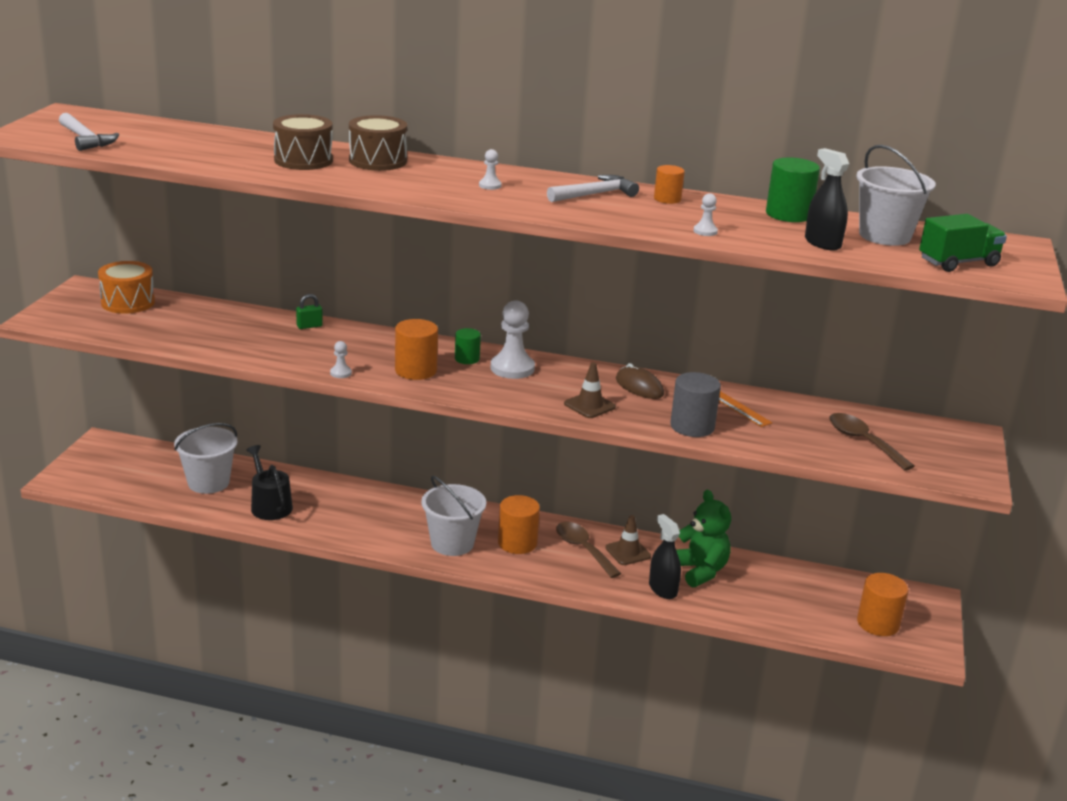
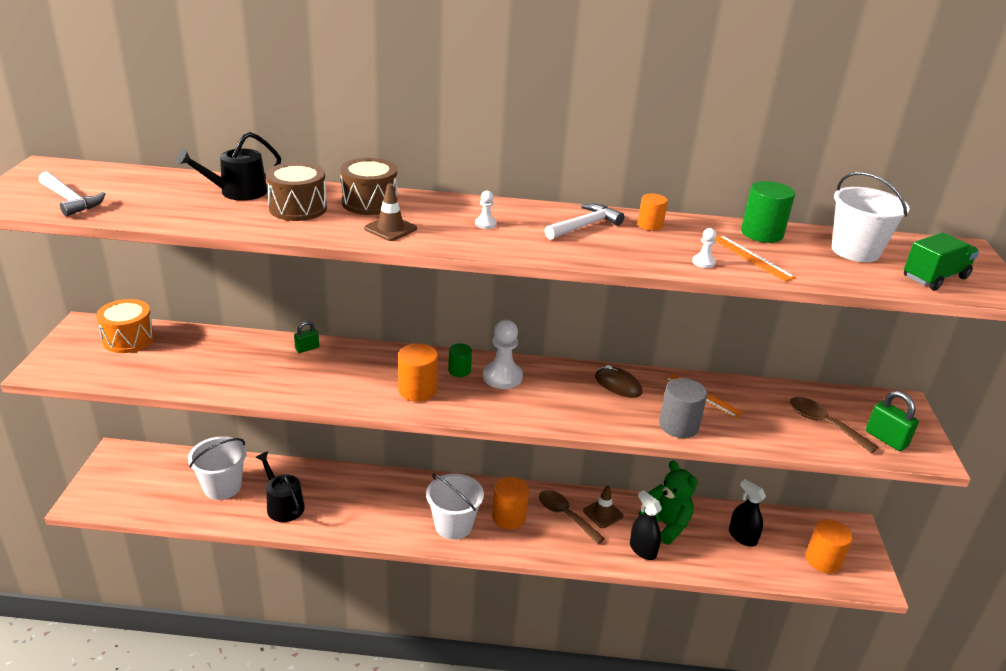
camera: 10 degrees left, 5 degrees up
white pawn [330,341,352,378] -> none
brown traffic cone [564,363,616,418] -> brown traffic cone moved to [364,183,417,241]
black spray bottle [805,148,849,250] -> black spray bottle moved to [729,479,766,547]
none -> black watering can [176,132,281,201]
none -> orange ruler [715,235,796,282]
none -> green padlock [866,391,919,451]

